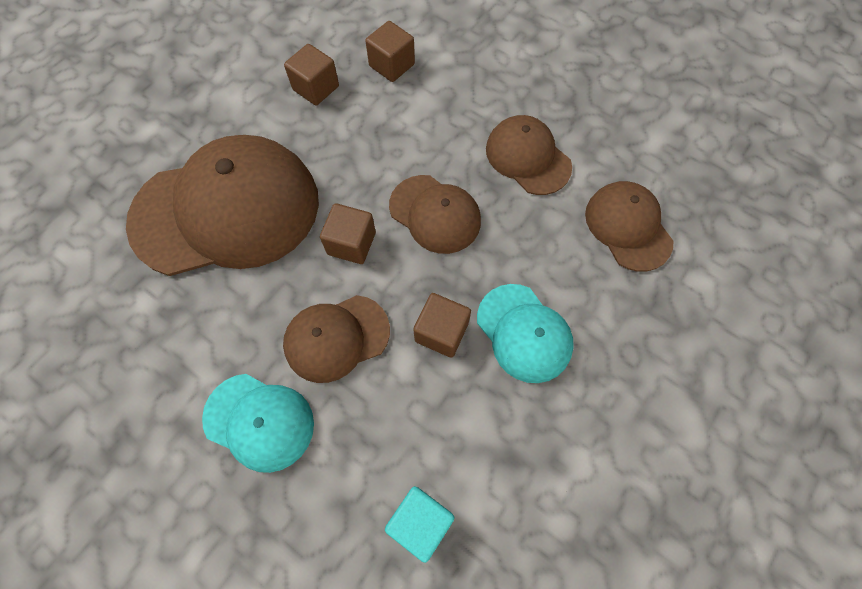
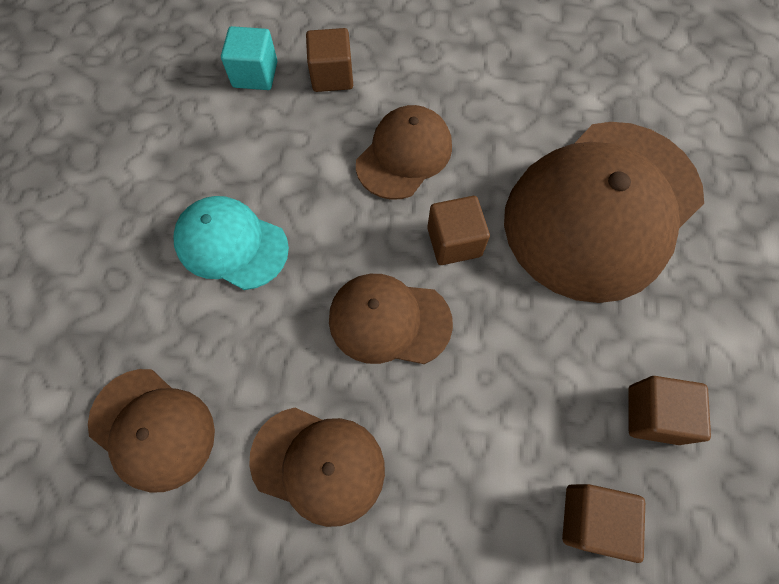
camera: 150 degrees right, 0 degrees up
turquoise cap [202,374,314,473] -> none
brown cube [413,293,471,358] -> brown cube moved to [306,28,353,92]

